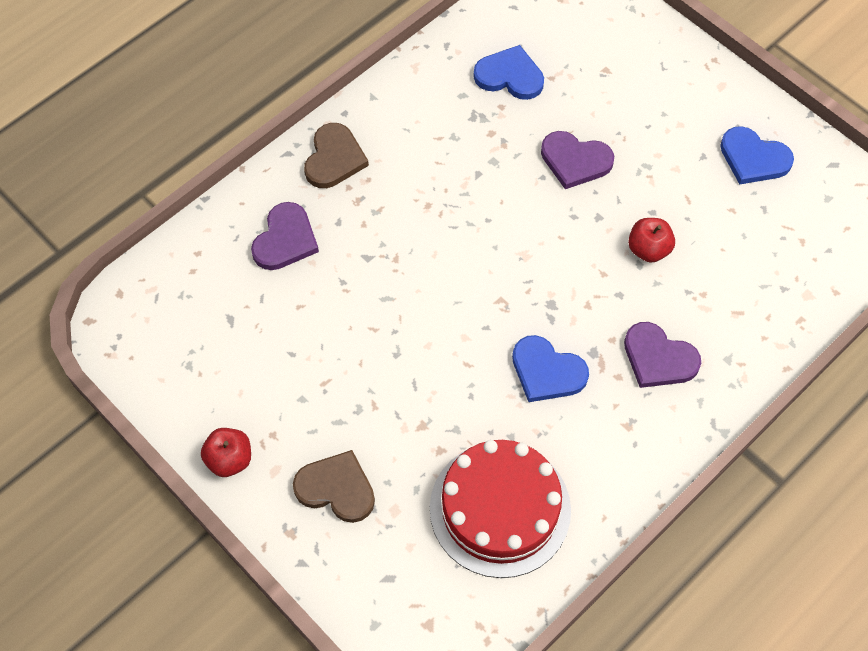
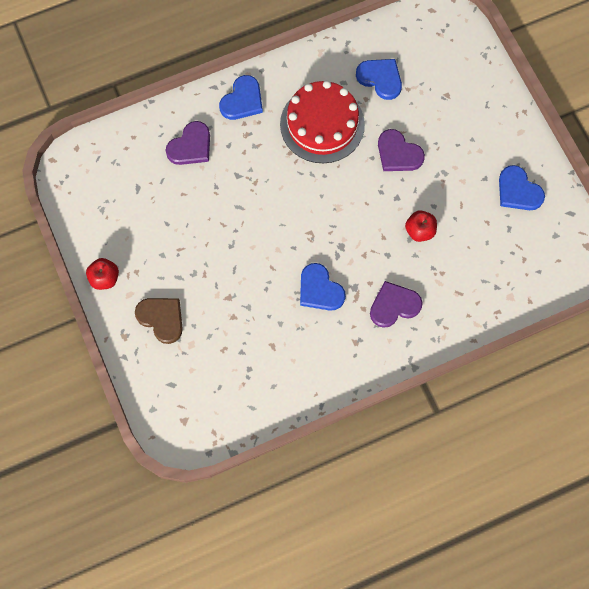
camera: 20 degrees right, 10 degrees up
brown heart [304,123,369,188] -> blue heart [219,75,263,120]
red cake [430,440,571,578] -> red cake moved to [280,80,365,163]
purple heart [624,322,701,388] -> purple heart turned 105 degrees clockwise [370,281,423,328]

